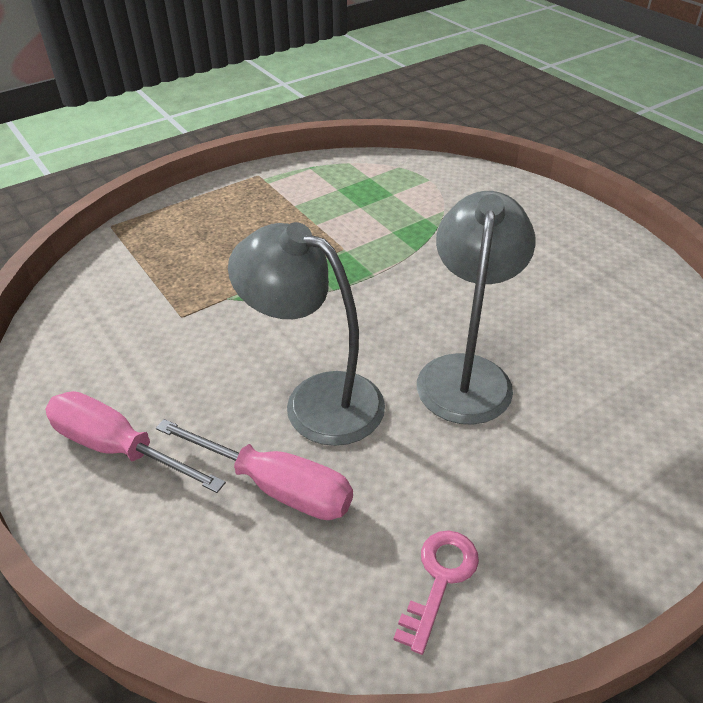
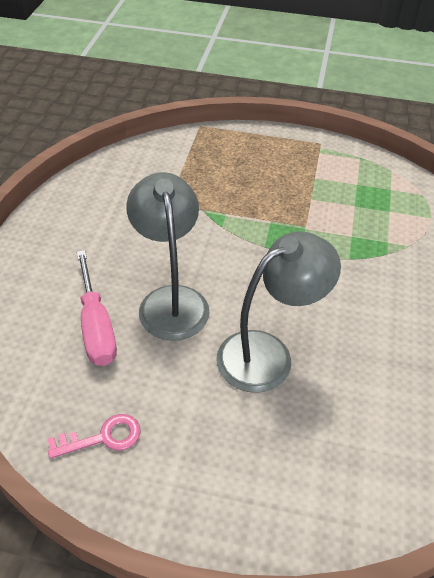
camera: 45 degrees right, 5 degrees up
pink screwdriver [45,391,226,493] -> none

